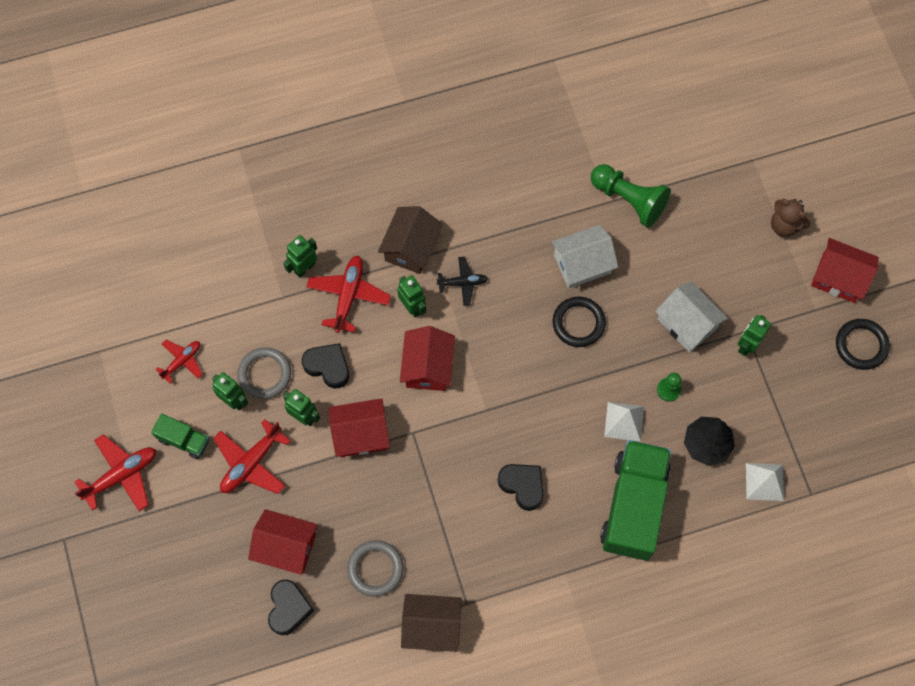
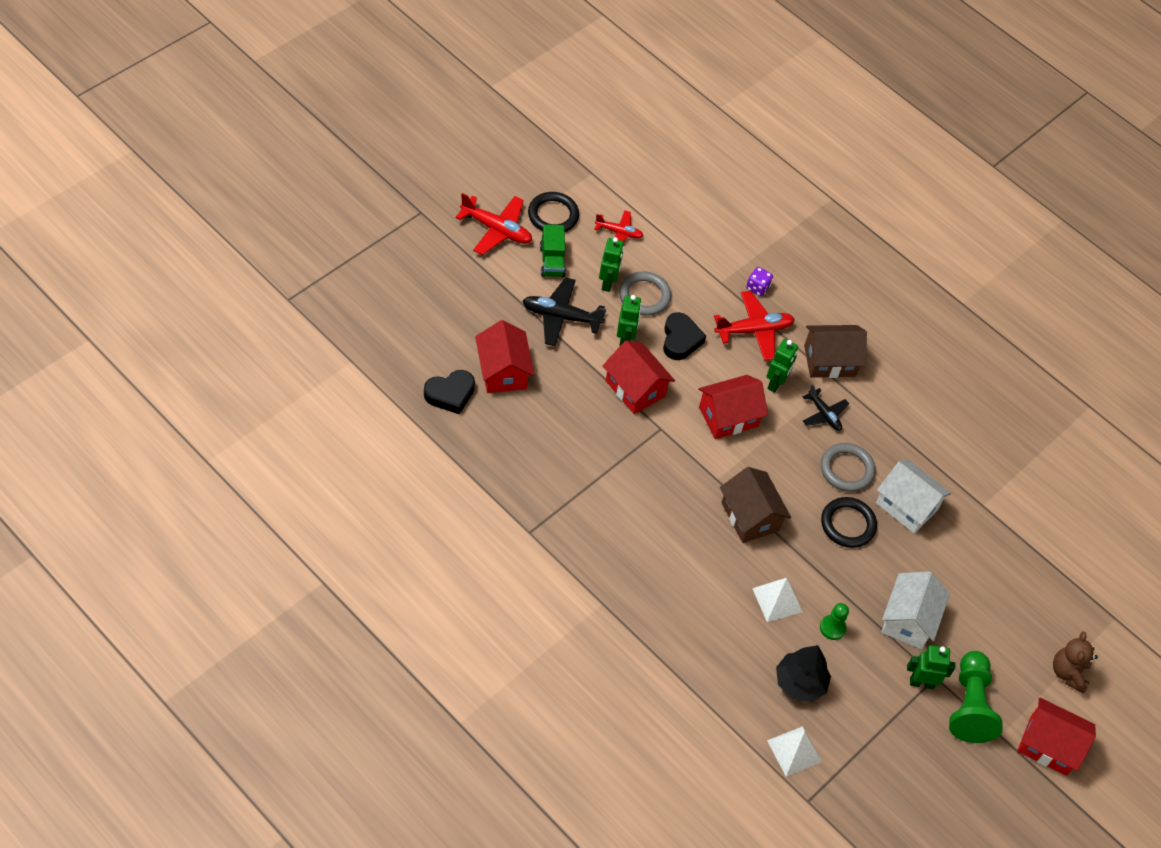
camera: 55 degrees right, 15 degrees down
red plane [213,419,291,494] -> black plane [523,277,607,346]
green robot [283,235,317,278] -> purple dice [746,267,773,296]
grey ring [347,540,403,597] -> grey ring moved to [821,443,875,492]
brown house [401,594,462,652] -> brown house moved to [720,467,791,543]
black heart [498,464,544,511] -> none
green pawn [591,164,671,227] -> green pawn moved to [949,651,1003,743]
green truck [600,440,671,561] -> none
red house [811,238,879,303] -> red house turned 60 degrees counterclockwise [1017,697,1096,776]
black ring [836,319,890,370] -> black ring moved to [528,192,579,232]

